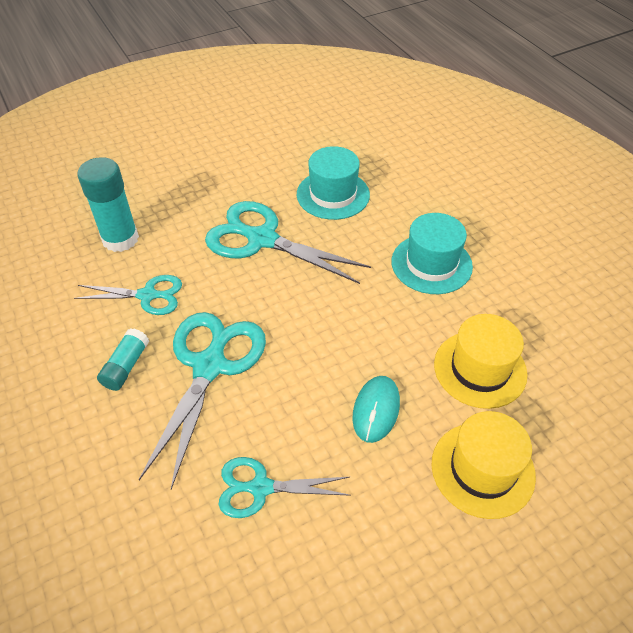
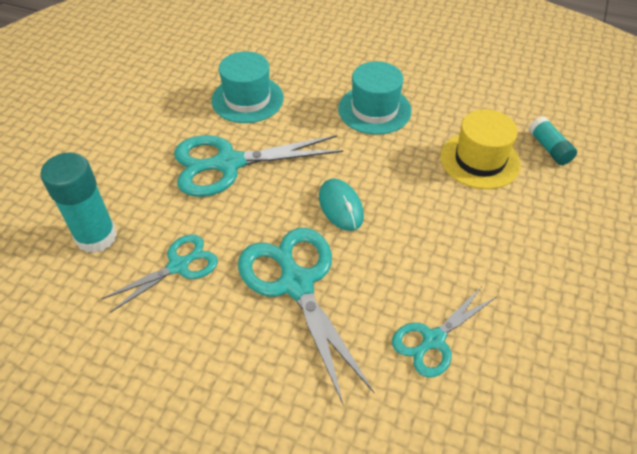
camera: 40 degrees left, 0 degrees up
turquoise glue stick [97,328,149,391] -> turquoise glue stick moved to [529,116,577,165]
turquoise mouse [352,376,400,443] -> turquoise mouse moved to [319,179,364,231]
yellow hat [432,411,536,519] -> none

